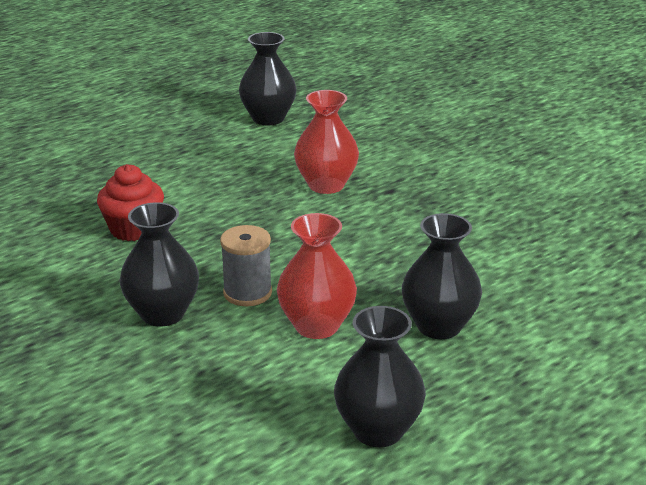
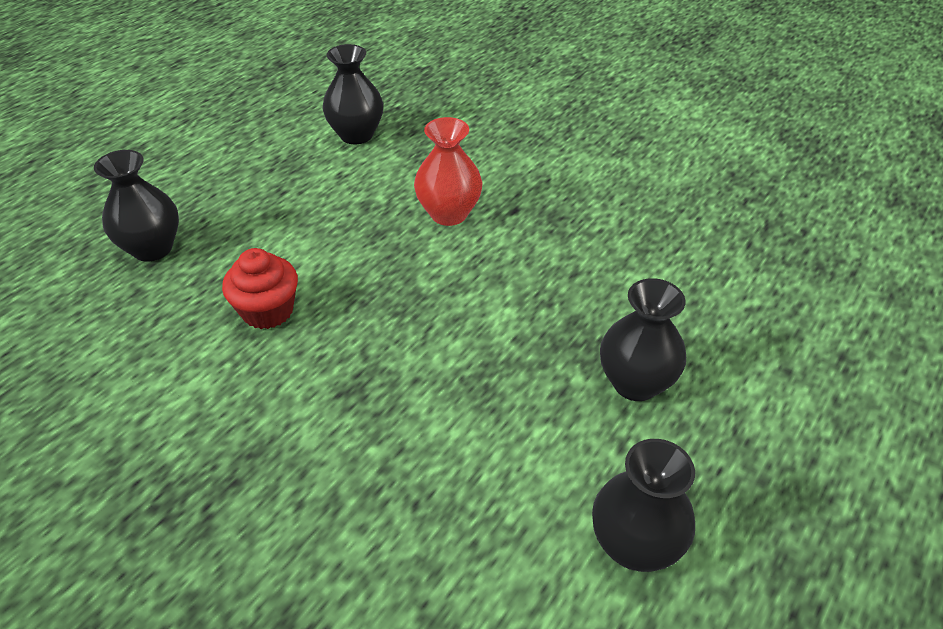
camera: 15 degrees left, 15 degrees up
black vase [120,202,199,326] -> black vase moved to [94,150,179,262]
grey spool [220,225,272,306] -> none
red vase [277,213,357,339] -> none

